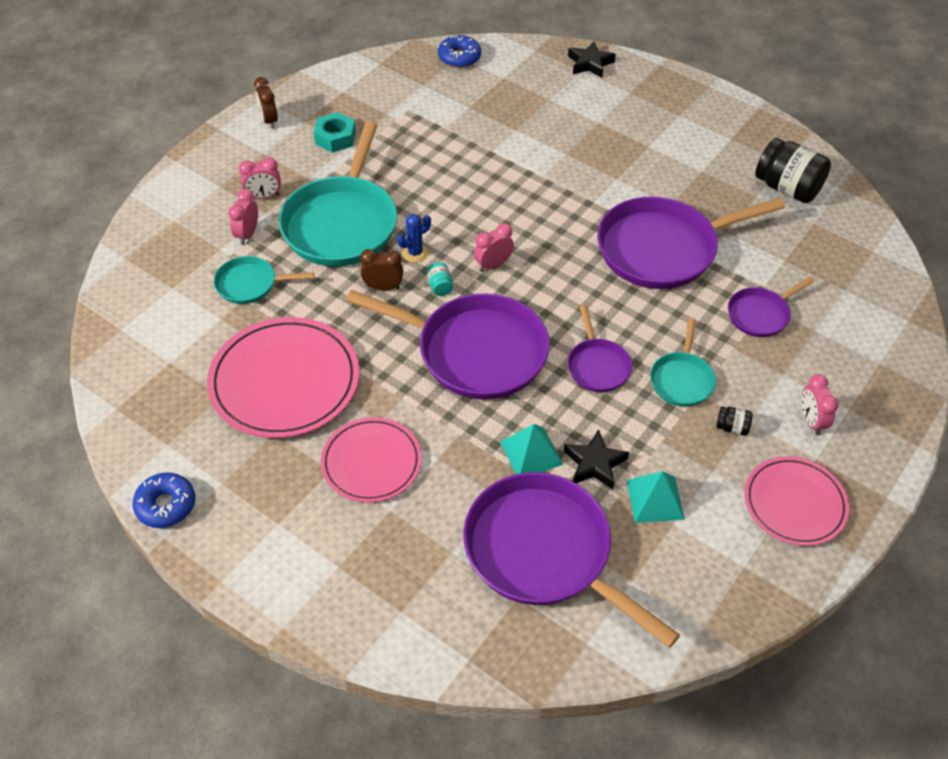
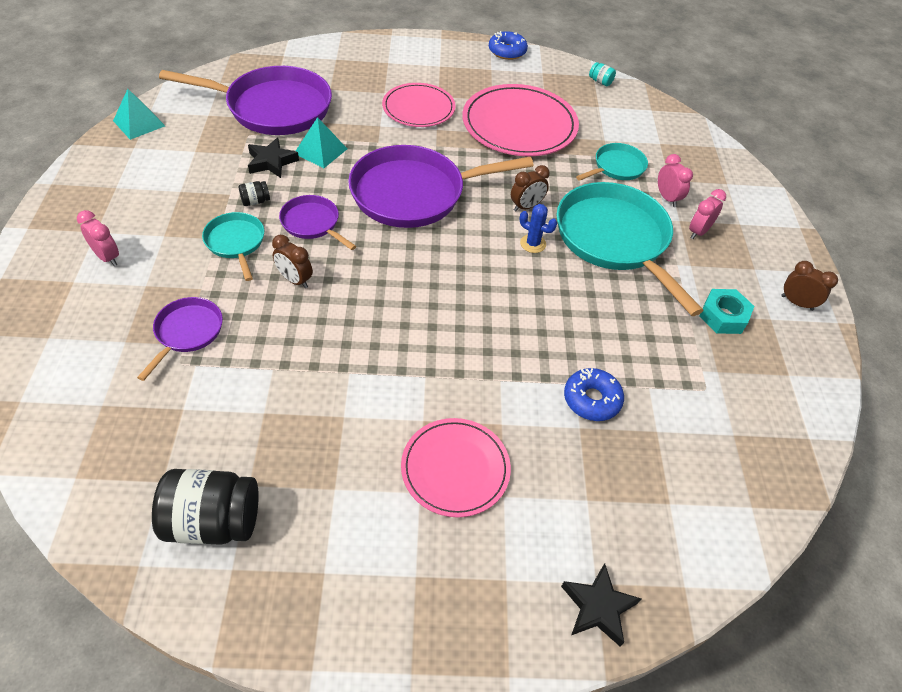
camera: 140 degrees right, 0 degrees up
blue cactus [397,214,431,262] -> blue cactus turned 75 degrees counterclockwise [520,204,557,253]
turquoise jar [426,262,453,296] -> turquoise jar moved to [589,62,616,86]
blue donut [438,35,481,68] -> blue donut moved to [564,368,624,421]
pink clock [474,223,514,272] -> none
purple pan [597,196,785,289] -> none
turquoise pyramid [627,471,685,523] -> turquoise pyramid moved to [113,89,165,140]
black jar [717,407,752,436] -> black jar moved to [239,181,270,206]
pink plate [744,456,849,546] -> pink plate moved to [401,418,511,517]
none -> brown clock [272,235,313,288]

